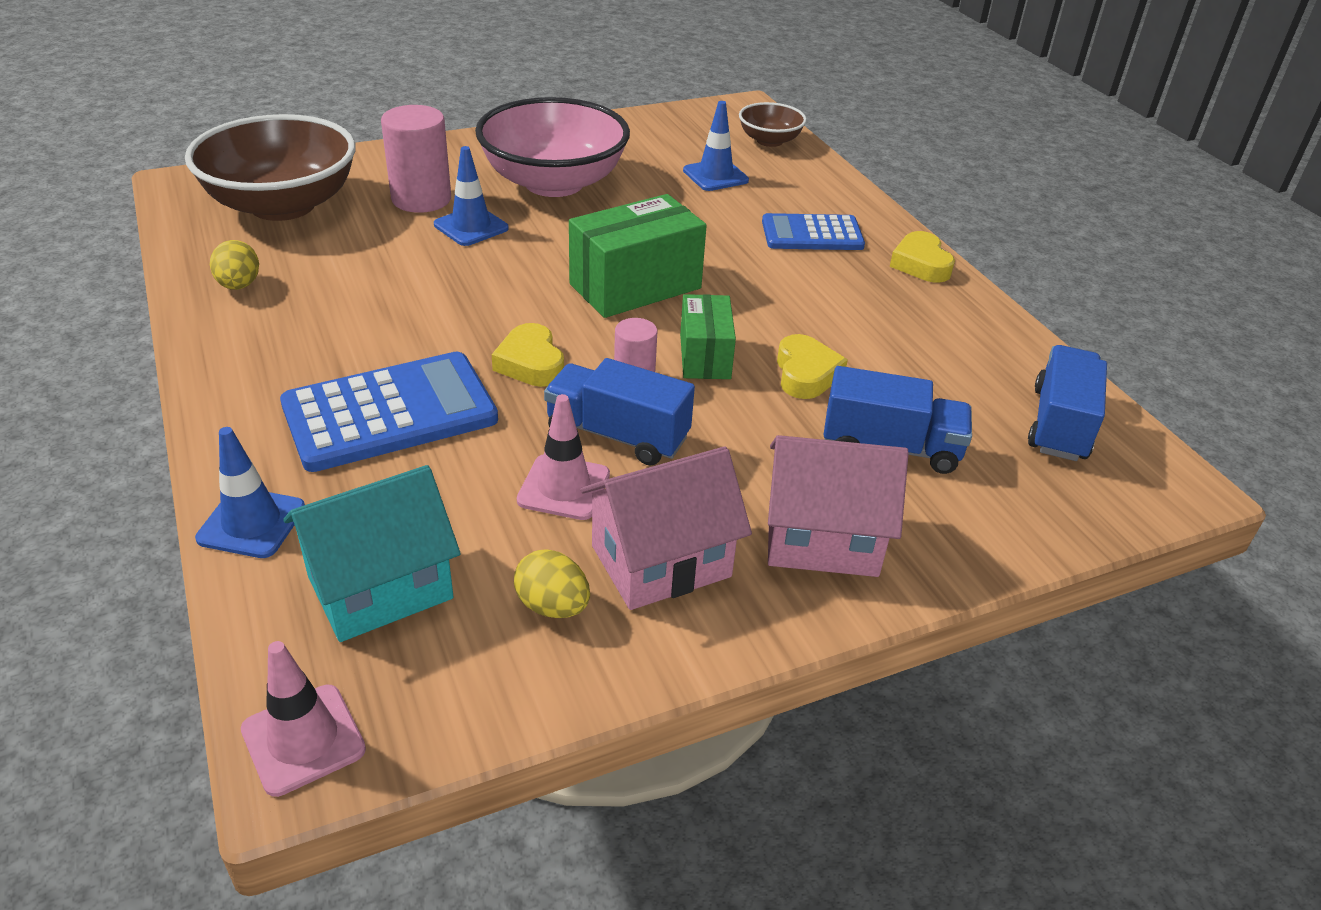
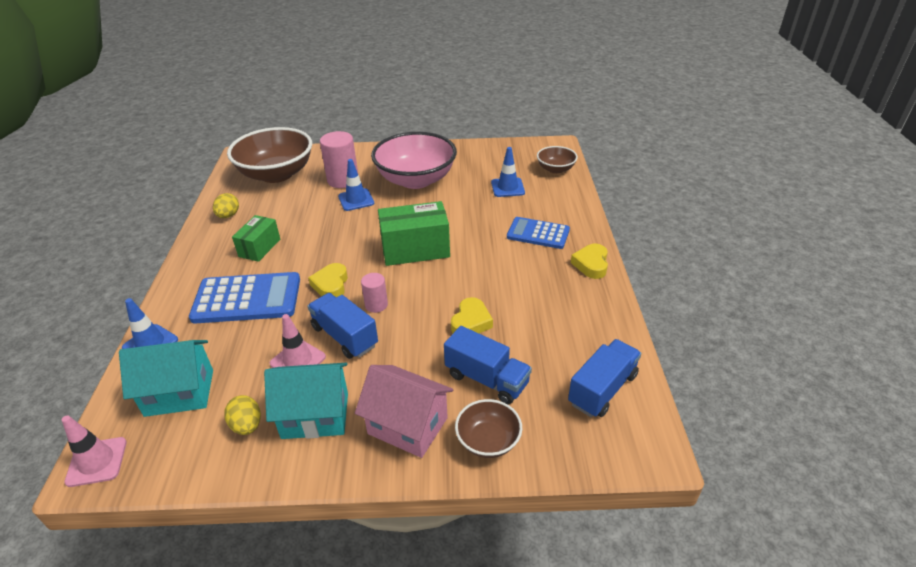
camera: 25 degrees right, 0 degrees up
pink house [580,446,752,610] -> turquoise house [264,363,348,439]
green box [680,294,736,379] -> green box moved to [232,215,280,262]
none -> brown bowl [455,399,522,458]

